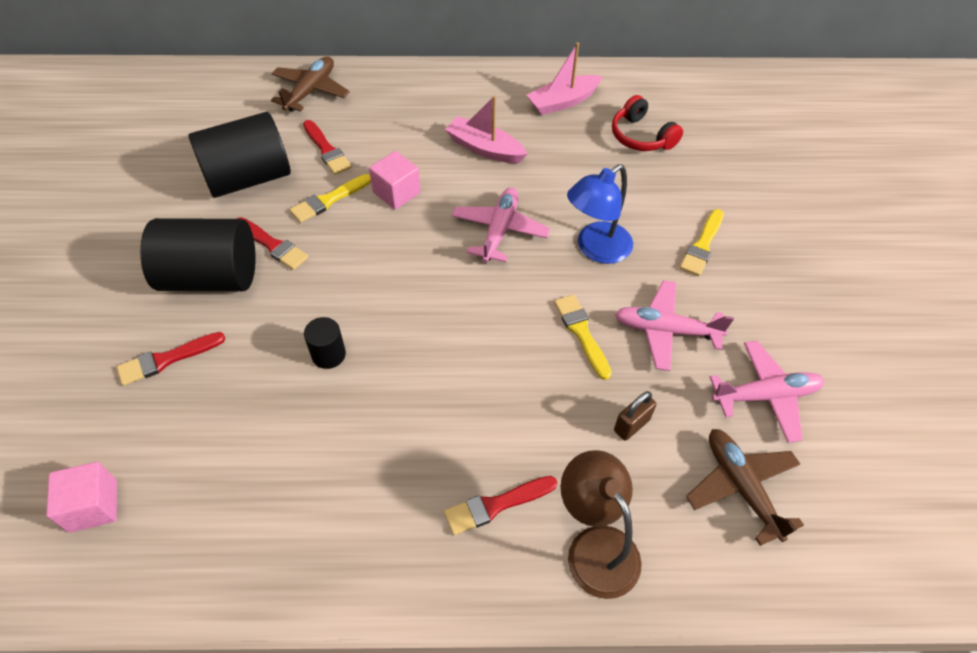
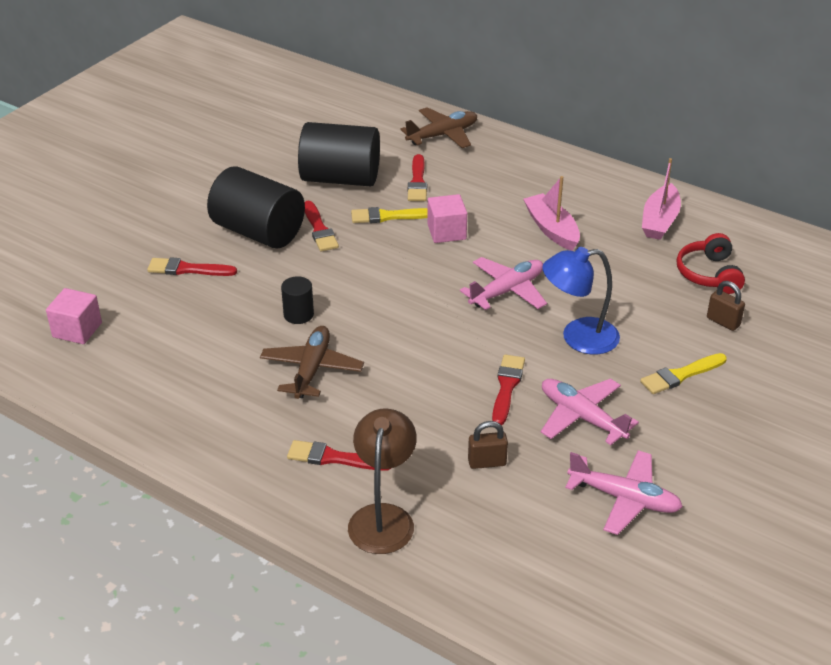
camera: 35 degrees right, 15 degrees down
pink boat [526,42,603,115] -> pink boat turned 75 degrees counterclockwise [642,158,681,240]
yellow brush [554,295,612,380] -> red brush [492,355,525,425]
brown plane [686,429,804,546] -> brown plane moved to [260,326,364,399]
none -> brown padlock [707,281,745,331]

